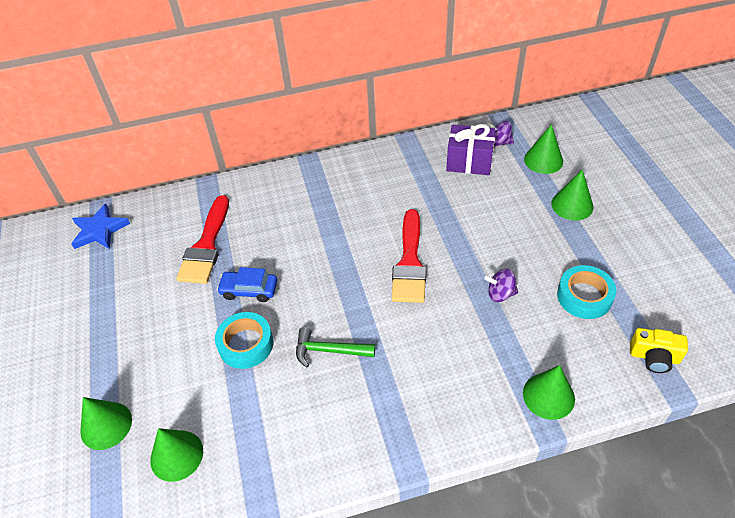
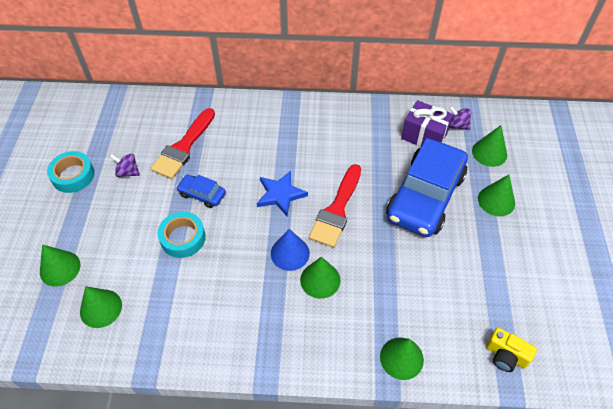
camera: 15 degrees right, 5 degrees up
blue star [72,204,130,249] -> blue star moved to [257,171,308,216]
green hammer [296,327,375,367] -> none
purple spinning top [485,269,518,302] -> purple spinning top moved to [110,154,140,177]
turquoise tape [557,265,616,319] -> turquoise tape moved to [47,151,95,193]
none -> blue cone [271,229,310,271]
none -> green cone [300,257,341,299]
none -> blue car [386,138,468,237]

